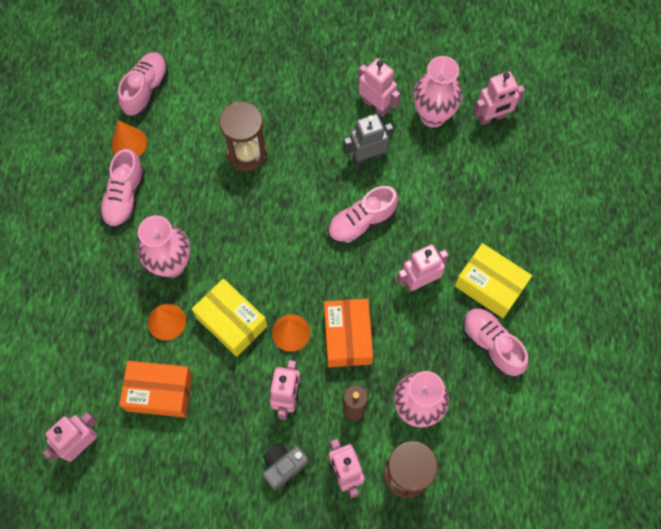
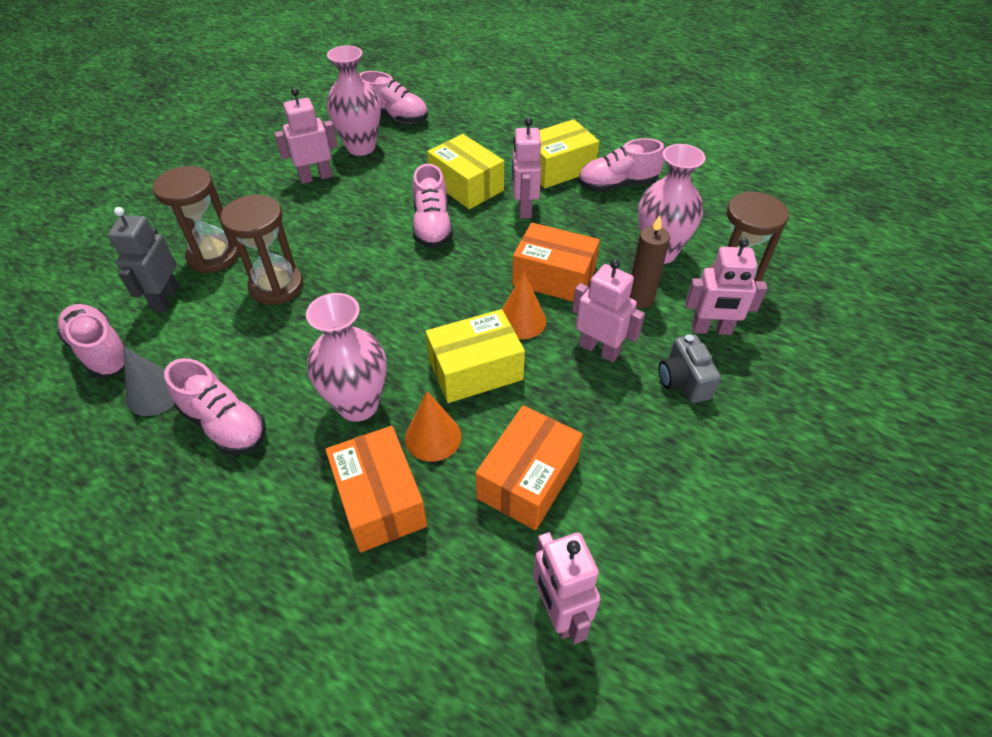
camera: 65 degrees left, 20 degrees down
orange cone [111,120,147,157] -> grey cone [123,346,174,416]
grey robot [343,113,394,165] -> grey robot moved to [108,207,179,312]
pink robot [473,71,525,125] -> pink shoe [359,71,428,123]
none -> brown hourglass [153,166,239,273]
none -> orange box [325,426,427,553]
none -> yellow box [427,134,504,209]

